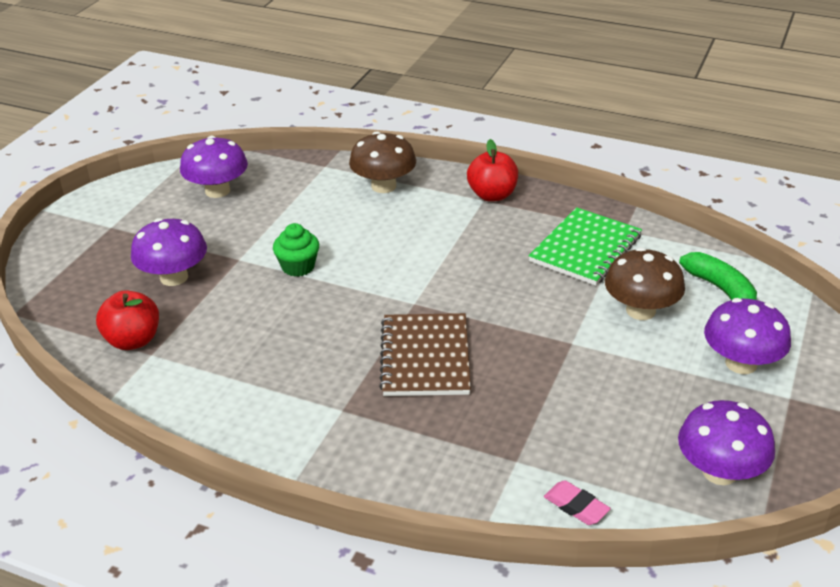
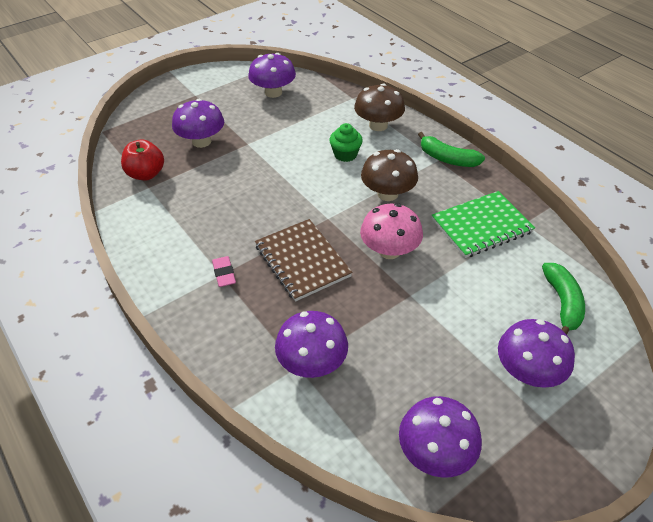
camera: 30 degrees right, 10 degrees up
green cupcake [273,223,319,277] -> green cupcake moved to [329,123,363,162]
brown notebook [379,313,471,396] -> brown notebook turned 60 degrees counterclockwise [255,219,353,302]
red apple [467,139,518,201] -> green banana [418,132,485,167]
pink eraser [544,480,611,525] -> pink eraser moved to [212,256,236,287]
brown mushroom [605,247,685,320] -> brown mushroom moved to [361,149,418,201]
none -> purple mushroom [275,311,348,378]
none -> pink mushroom [360,203,423,259]

